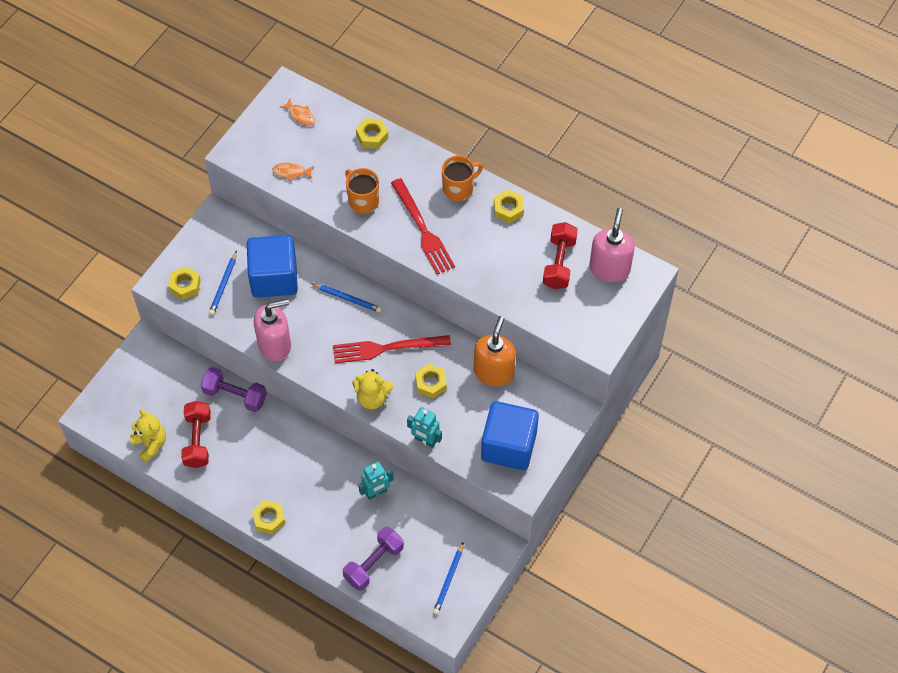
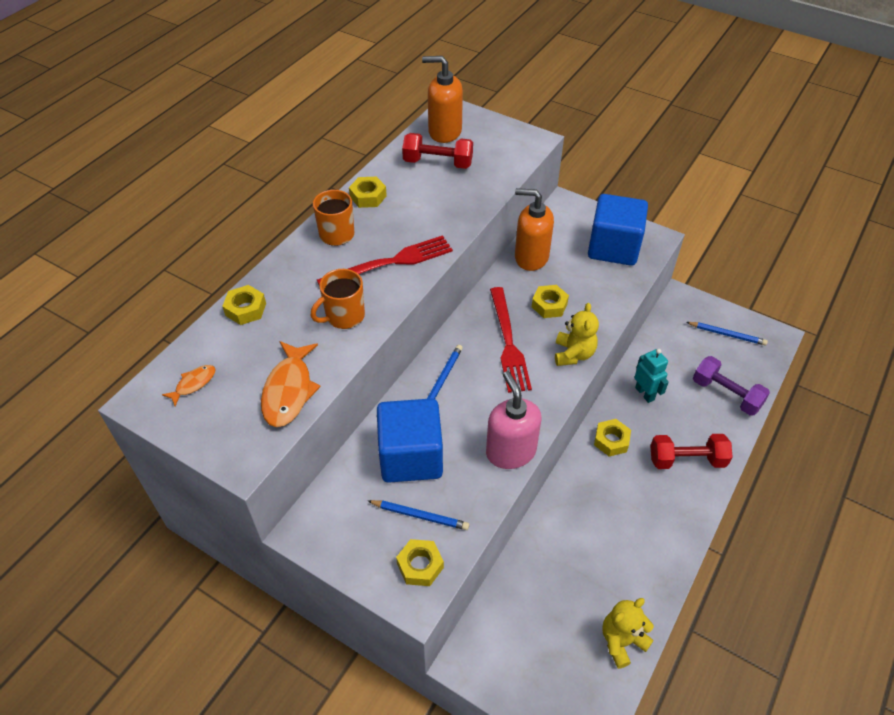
camera: 90 degrees left, 10 degrees down
red dumbbell [181,401,211,468] -> red dumbbell moved to [650,434,732,469]
purple dumbbell [201,367,267,412] -> none
yellow nut [252,500,286,535] -> yellow nut moved to [594,419,631,457]
orange fish [272,163,314,181] -> orange fish [261,341,321,427], size x1.88
turquoise robot [407,407,442,448] -> none
pink soap dispenser [589,208,635,282] -> orange soap dispenser [422,56,463,143]

